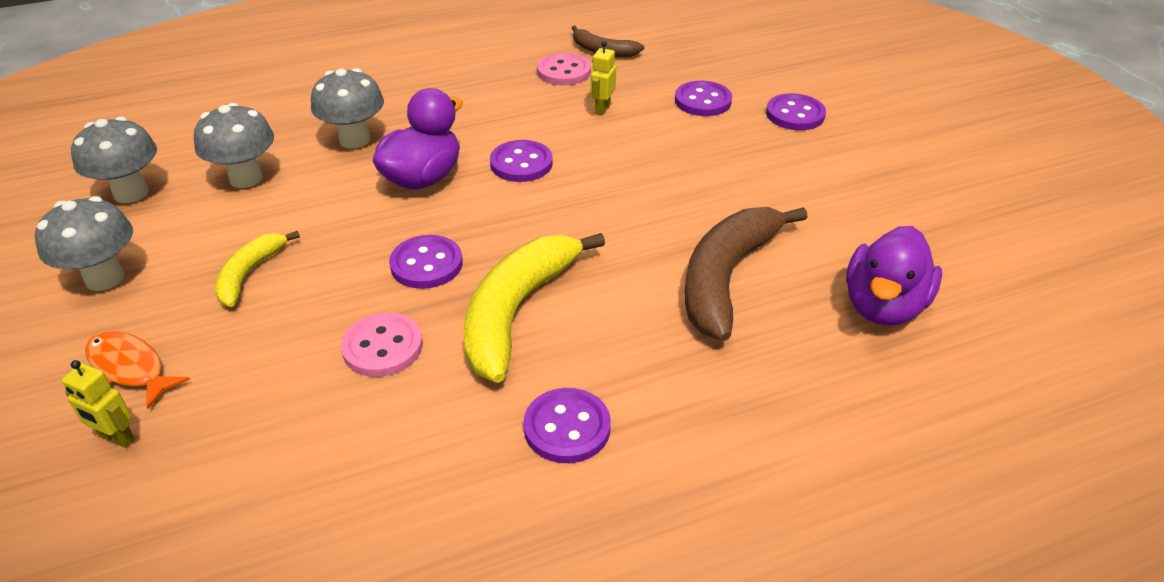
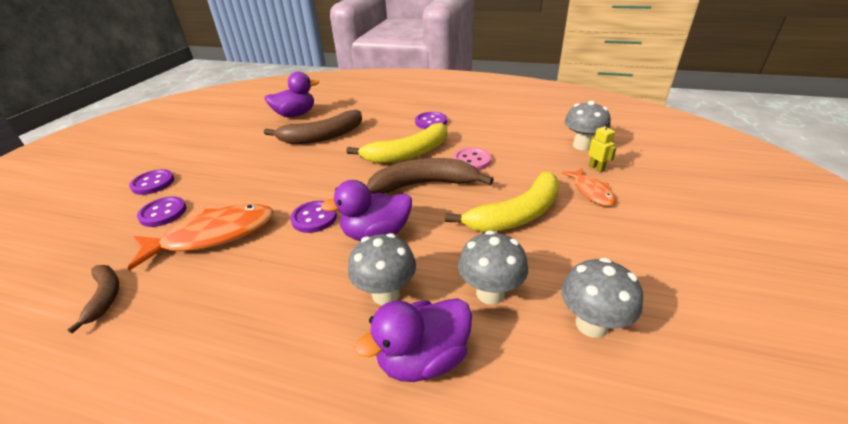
camera: 140 degrees left, 5 degrees down
grey mushroom [35,196,133,291] -> grey mushroom moved to [564,101,611,151]
yellow banana [215,231,300,307] -> yellow banana [445,172,559,232], size x1.84
purple button [389,235,463,289] -> brown banana [367,158,494,194]
pink button [537,53,591,85] -> none
yellow robot [591,41,616,115] -> orange fish [128,204,274,271]
none -> purple duck [354,298,472,382]

